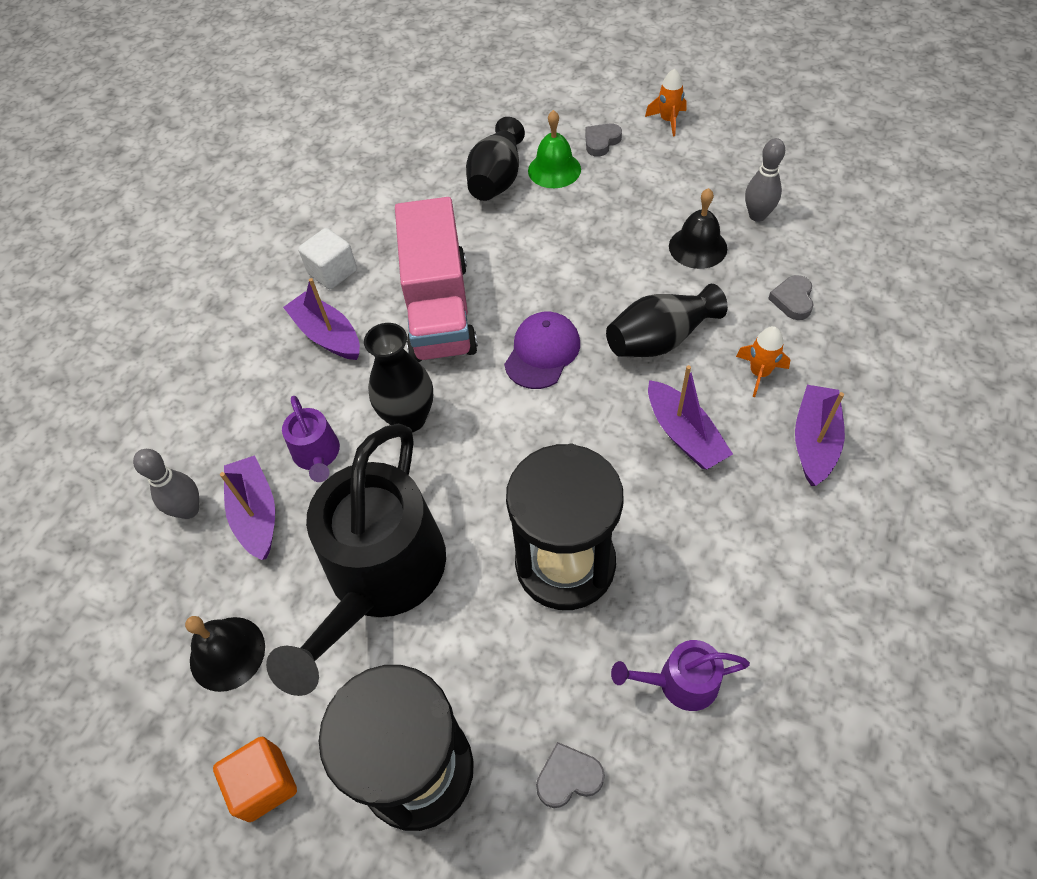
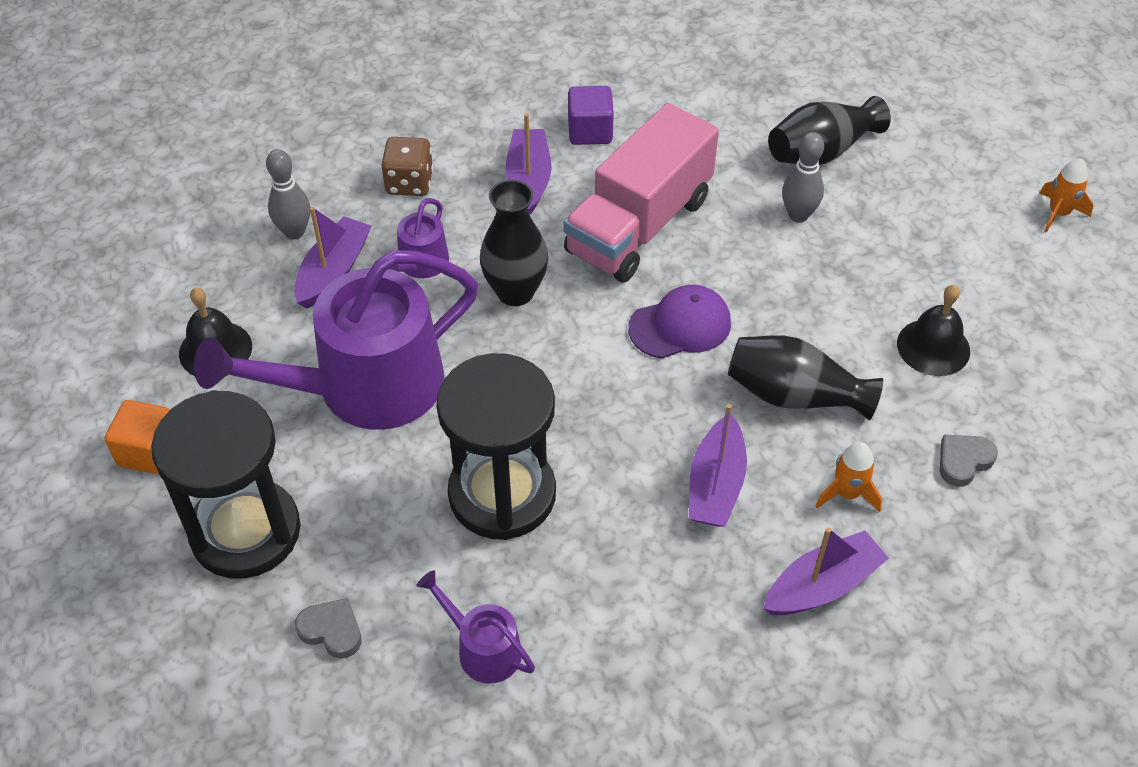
camera: 40 degrees right, 5 degrees down
black watering can [266,424,446,696] -> purple watering can [194,250,478,430]
white cube [298,228,357,289] -> purple cube [568,86,614,145]
green bell [528,110,581,188] -> none
grey heart [585,123,622,157] -> none
grey bowling pin [745,138,785,222] -> grey bowling pin moved to [782,132,824,222]
none -> brown dice [381,137,433,196]

